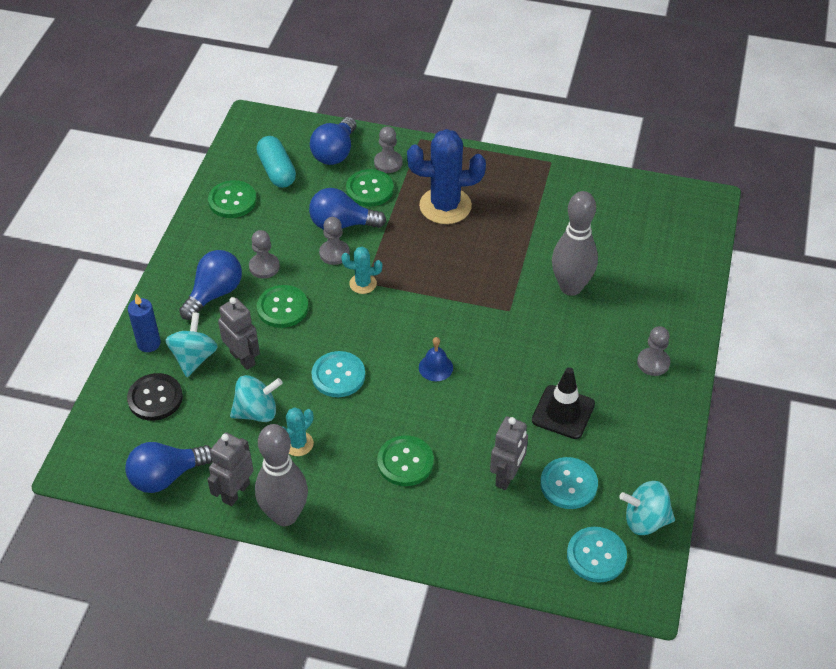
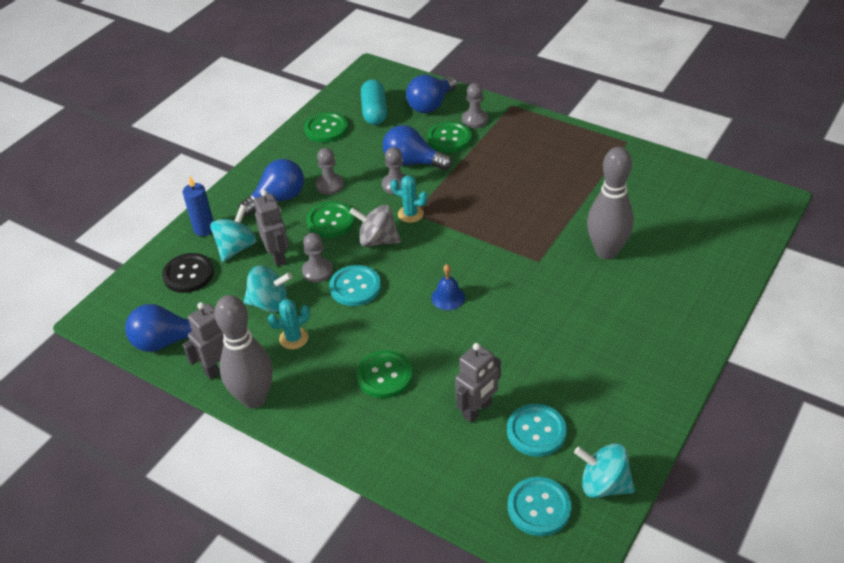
camera: 20 degrees right, 5 degrees down
blue cactus [407,129,486,224] -> none
black traffic cone [532,367,595,439] -> none
grey pawn [637,326,670,376] -> grey pawn moved to [302,233,333,282]
none -> grey spinning top [349,205,401,247]

